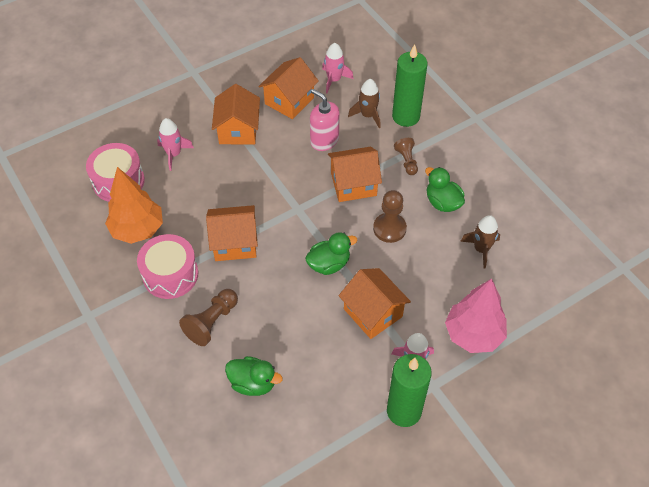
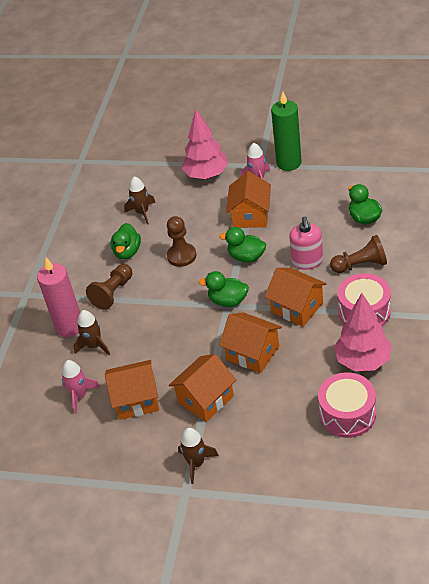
camera: 130 degrees left, 10 degrees down
orange tree [105,167,163,244] -> pink tree [334,293,392,371]
pink rocket [157,118,194,171] -> none
pink soap dispenser [310,89,340,151] -> pink soap dispenser moved to [289,216,323,270]
orange house [328,147,382,202] -> orange house moved to [219,312,282,373]
green candle [392,44,428,127] -> pink candle [37,258,80,337]
brown pawn [394,138,418,175] -> brown pawn [86,264,132,310], size x1.51
none -> brown rocket [178,428,219,484]
none -> green duck [198,271,249,307]

